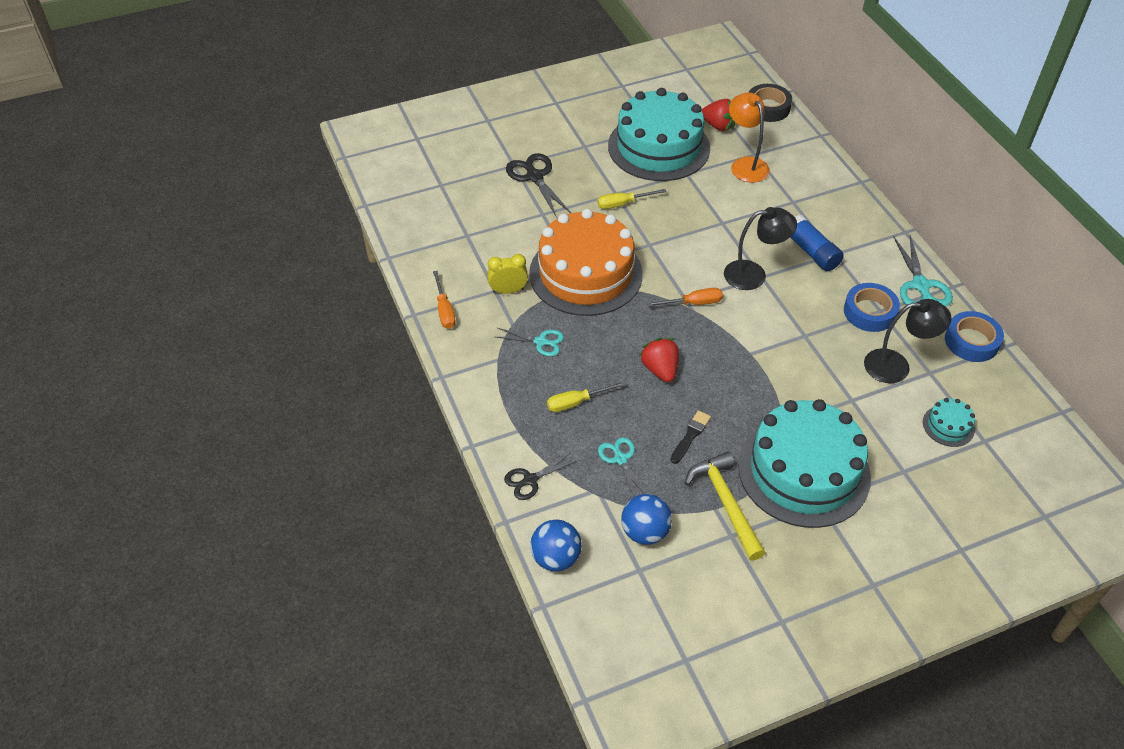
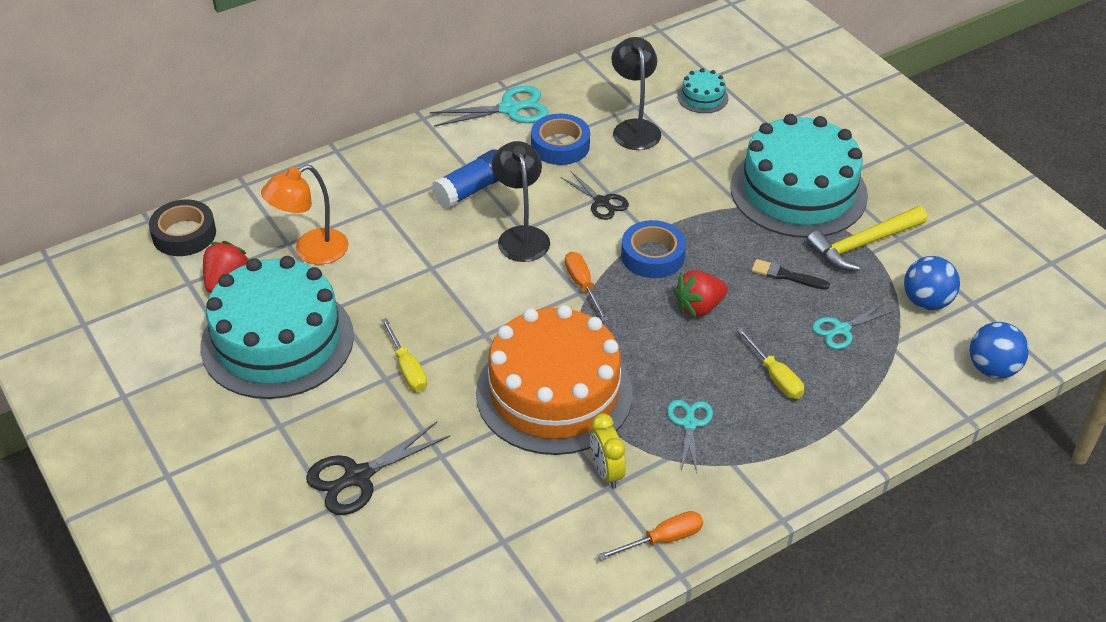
camera: 100 degrees left, 5 degrees down
black scissors [504,453,578,500] -> black scissors moved to [561,172,629,220]
blue tape [945,311,1004,362] -> blue tape moved to [621,220,686,278]

